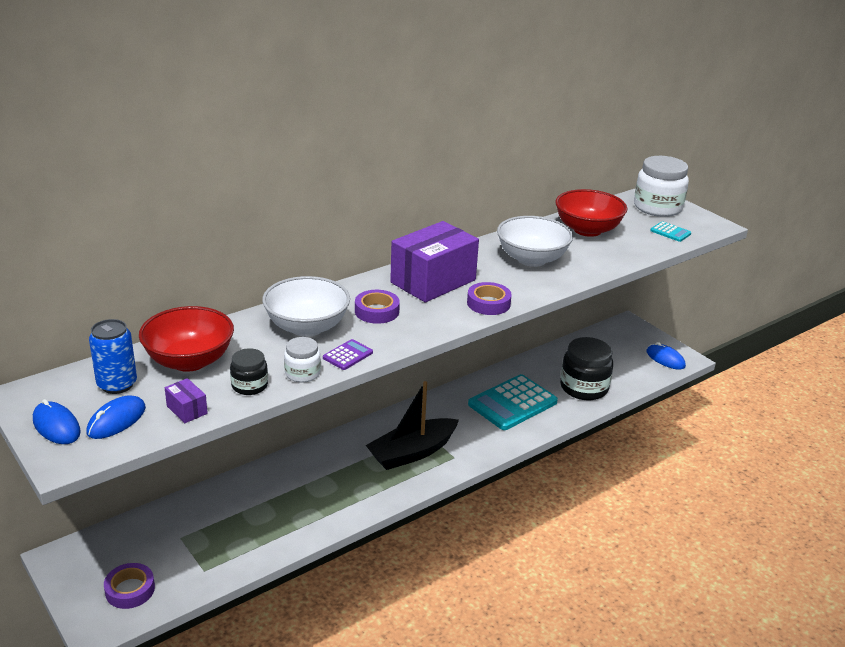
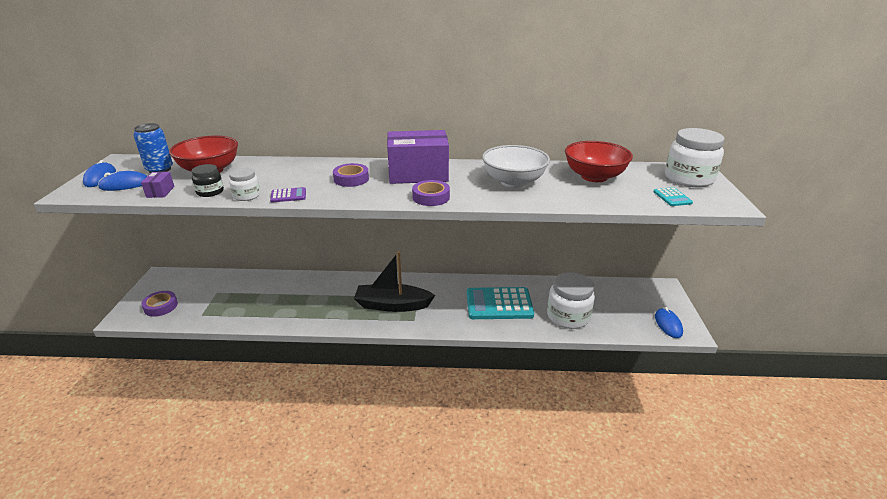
camera: 40 degrees right, 0 degrees up
white bowl [262,276,350,337] -> none
black jar [560,337,613,400] -> white jar [547,272,595,329]

